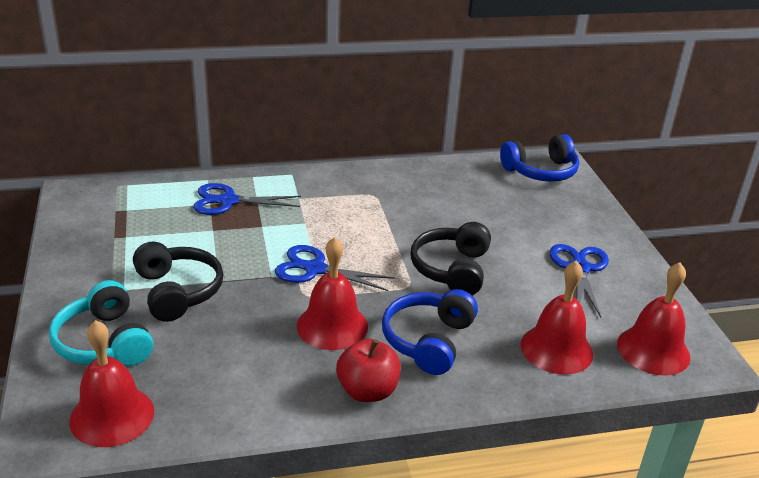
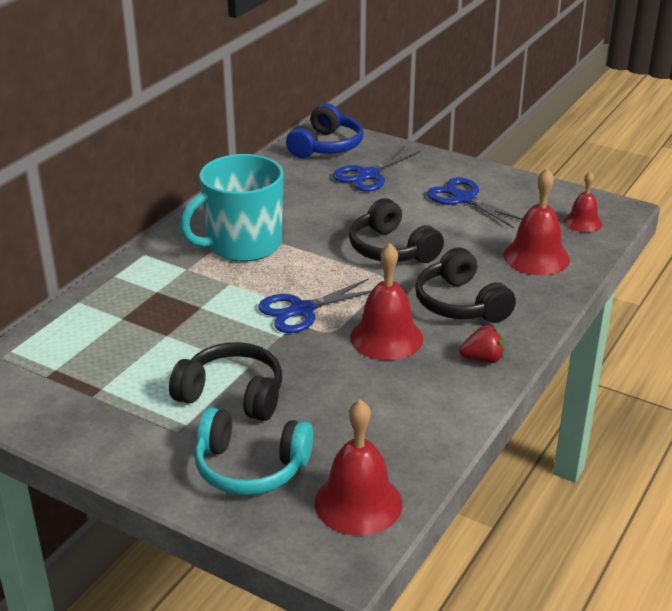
camera: 45 degrees left, 0 degrees up
blue scissors [193,183,301,215] -> blue scissors moved to [333,146,421,192]
red apple [336,339,401,402] -> red strawberry [459,325,505,363]
blue headphones [382,289,478,375] -> black headphones [415,247,516,323]
red bell [617,262,691,375] -> red bell [564,171,602,232], size x0.60
none -> turquoise mug [180,154,283,262]

